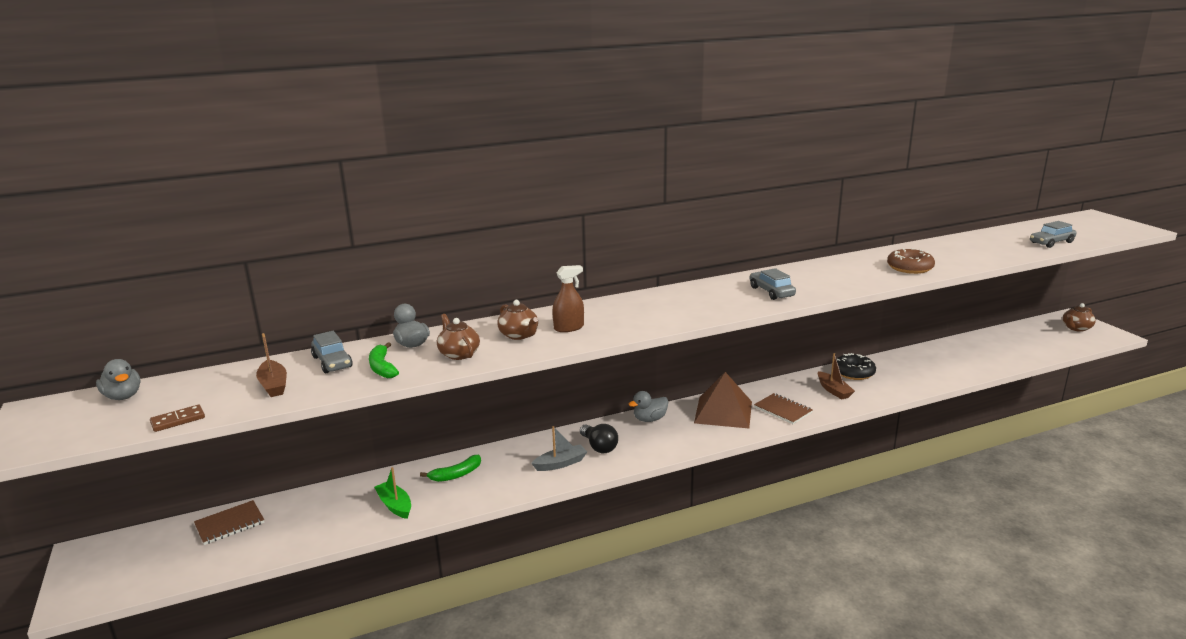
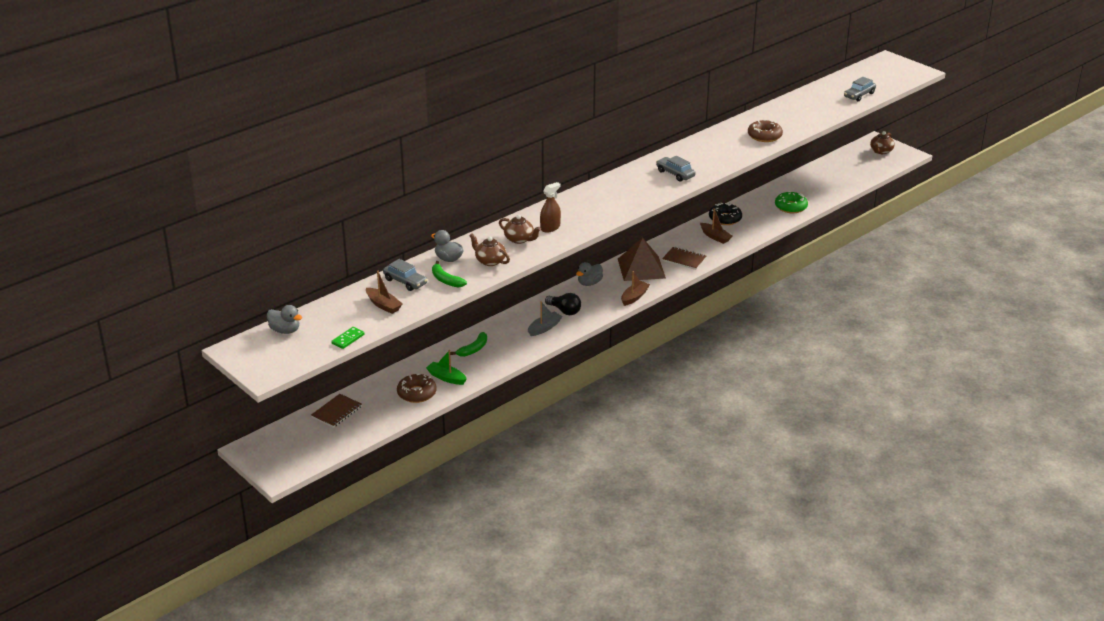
camera: 20 degrees left, 10 degrees up
brown domino [150,405,205,432] -> green domino [331,327,365,349]
none -> brown donut [397,374,437,403]
none -> brown boat [621,271,650,306]
none -> green donut [775,191,808,213]

